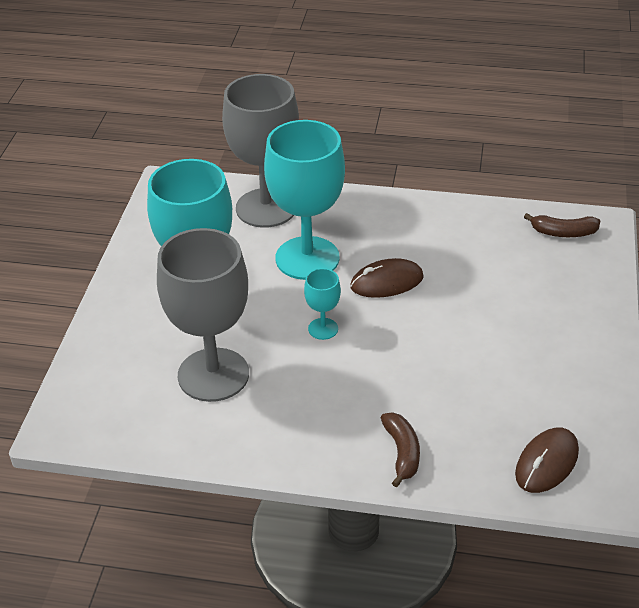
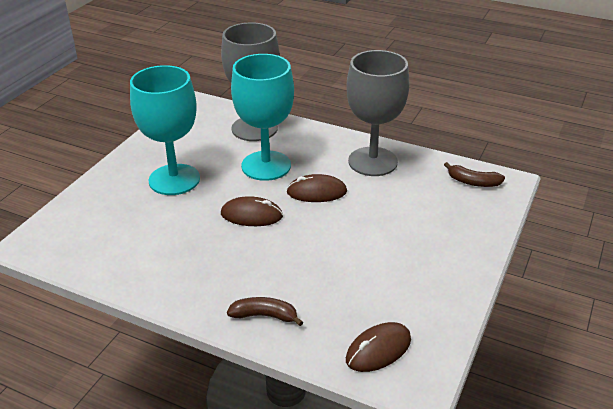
camera: 15 degrees right, 5 degrees down
grey goblet [157,228,249,402] -> grey goblet moved to [346,50,409,176]
turquoise goblet [304,268,341,340] -> brown mouse [221,196,283,226]
brown banana [381,413,420,487] -> brown banana turned 90 degrees counterclockwise [227,297,303,326]

